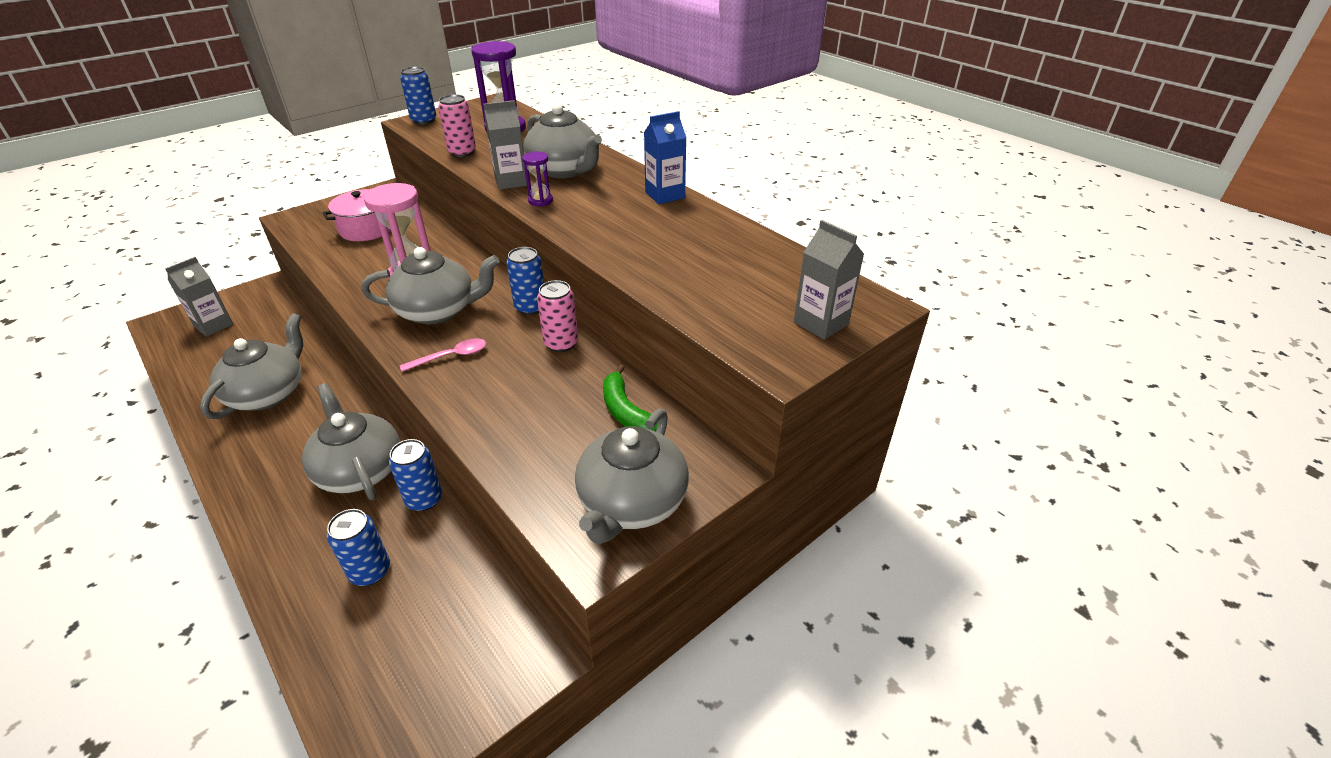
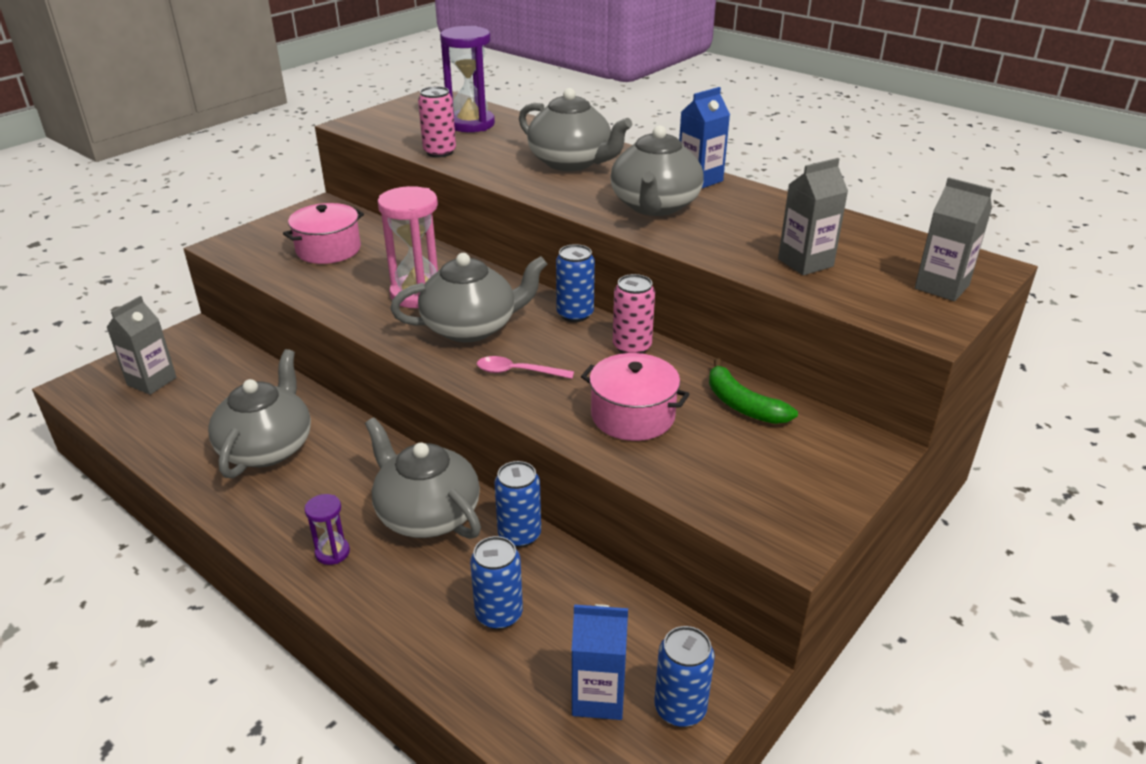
camera: 10 degrees left, 5 degrees down
blue can [400,67,436,124] -> blue can moved to [654,626,715,727]
pink spoon [400,338,486,372] -> pink spoon turned 135 degrees counterclockwise [477,356,574,379]
grey carton [483,100,527,190] -> grey carton moved to [778,158,848,275]
purple hourglass [522,151,553,207] -> purple hourglass moved to [304,494,350,565]
grey teapot [575,409,689,544] -> grey teapot moved to [611,125,704,216]
none -> blue carton [572,604,628,720]
none -> pink pot [581,353,690,441]

